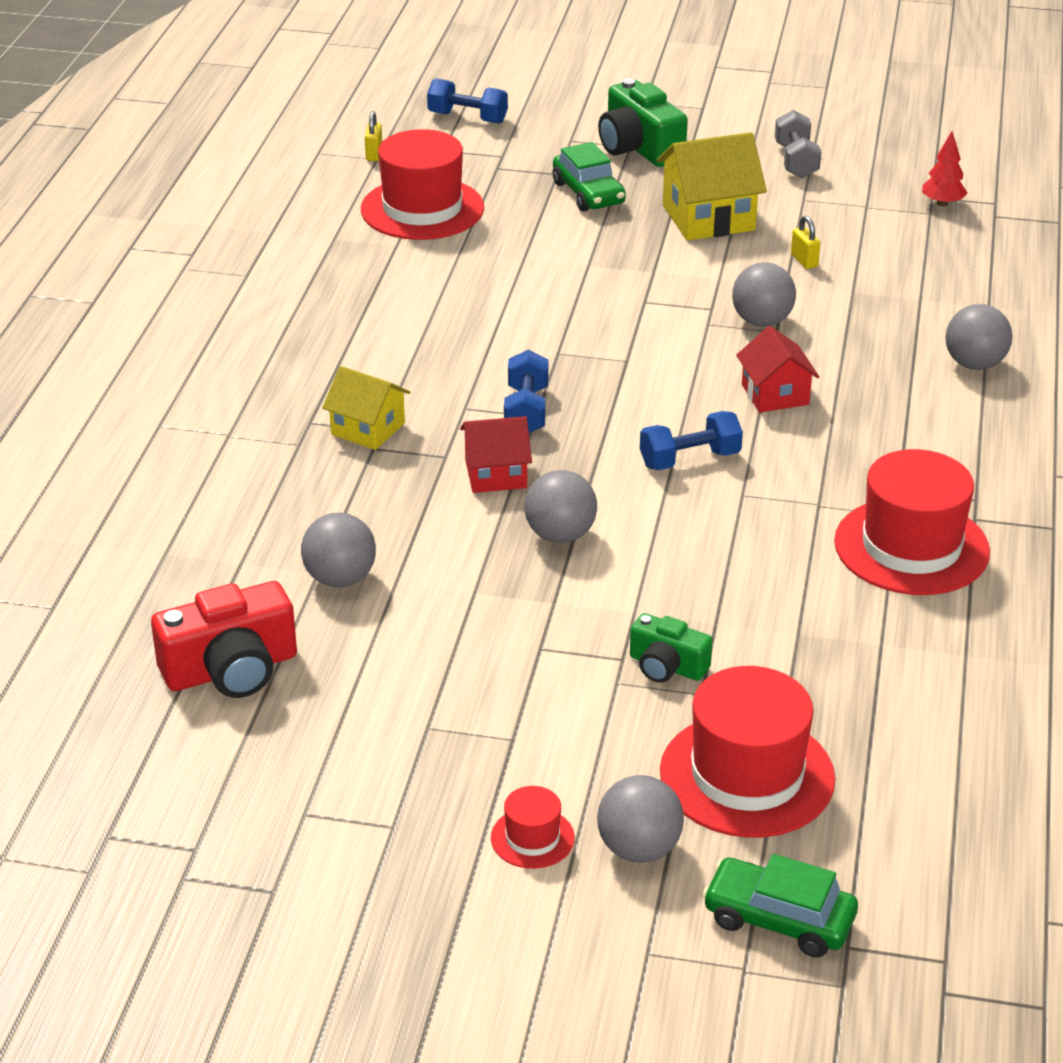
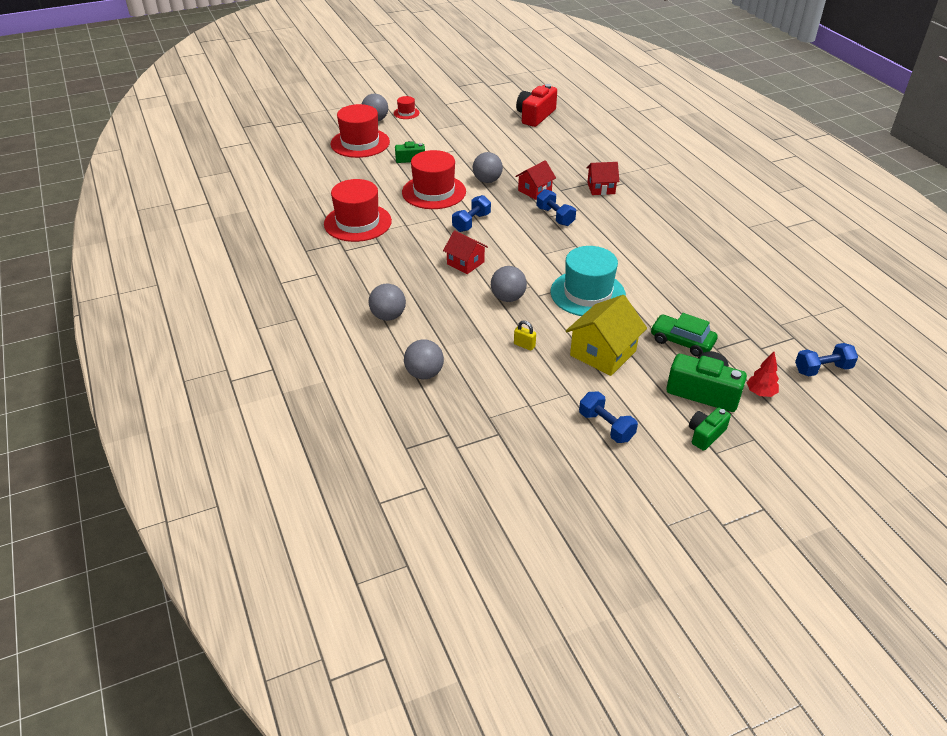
camera: 145 degrees right, 5 degrees up
grey ball [301,512,376,587] -> grey ball moved to [404,339,444,379]
yellow house [322,366,410,450] -> red house [587,162,619,195]
red hat [361,129,484,240] -> red hat moved to [402,150,466,209]
yellow padlock [365,111,382,161] -> none
green car [703,854,858,958] -> none
grey dumbbell [775,110,821,178] -> blue dumbbell [579,391,638,443]
red tree [922,131,968,207] -> red tree moved to [747,352,779,397]
none -> turquoise hat [551,246,626,316]
none -> green camera [689,407,731,451]

